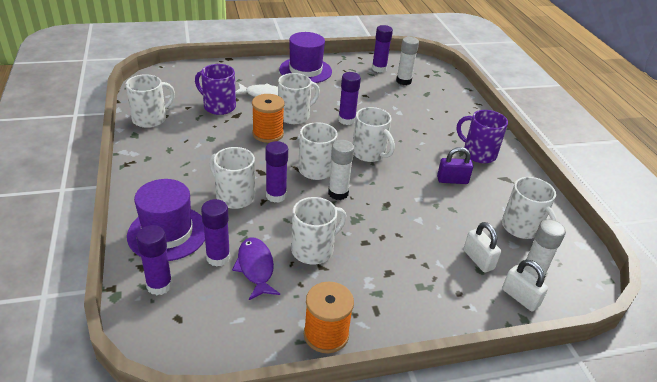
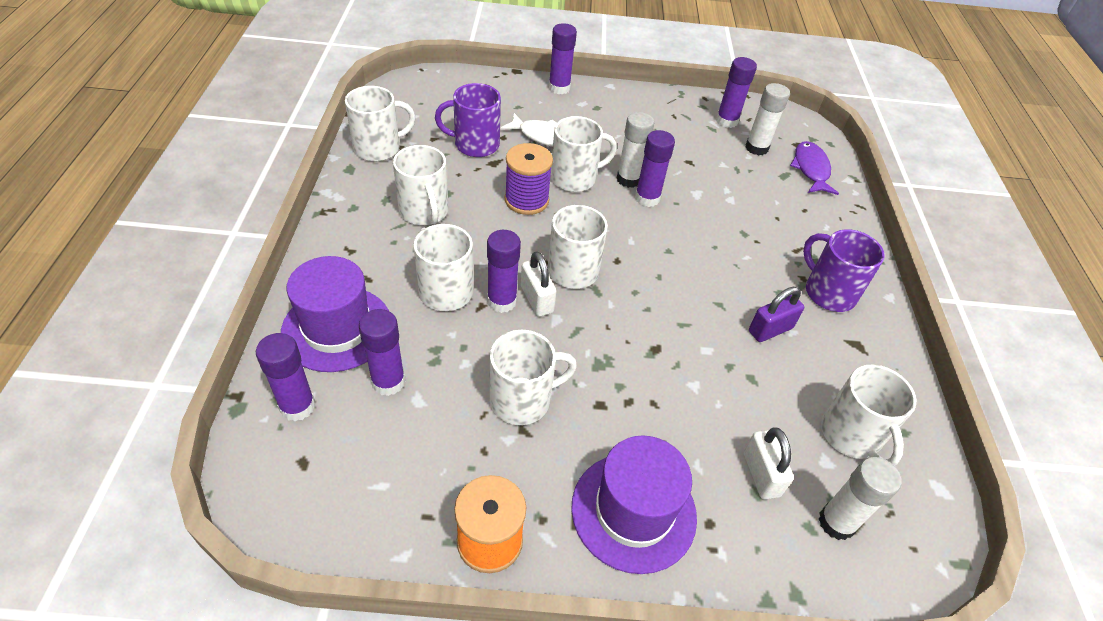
camera: 15 degrees right, 10 degrees up
purple mug [195,64,236,115] -> purple mug turned 45 degrees counterclockwise [435,83,501,157]
purple fish [232,237,280,300] -> purple fish moved to [790,141,839,195]
orange spool [252,94,285,143] -> purple spool [505,143,553,215]
purple hat [279,32,332,83] -> purple hat moved to [571,436,697,574]
white glue stick [328,140,354,200] -> white glue stick moved to [617,112,654,188]
white mug [353,107,395,162] -> white mug moved to [393,145,448,225]
purple padlock [437,147,473,184] -> purple padlock turned 45 degrees counterclockwise [749,287,804,342]
white padlock [502,260,548,311] -> white padlock moved to [521,251,556,317]
none -> purple glue stick [549,23,577,94]

